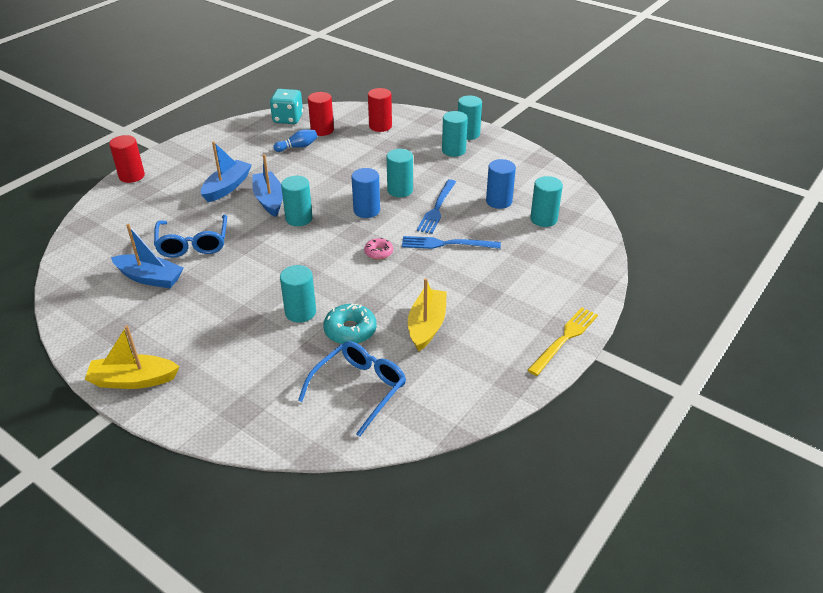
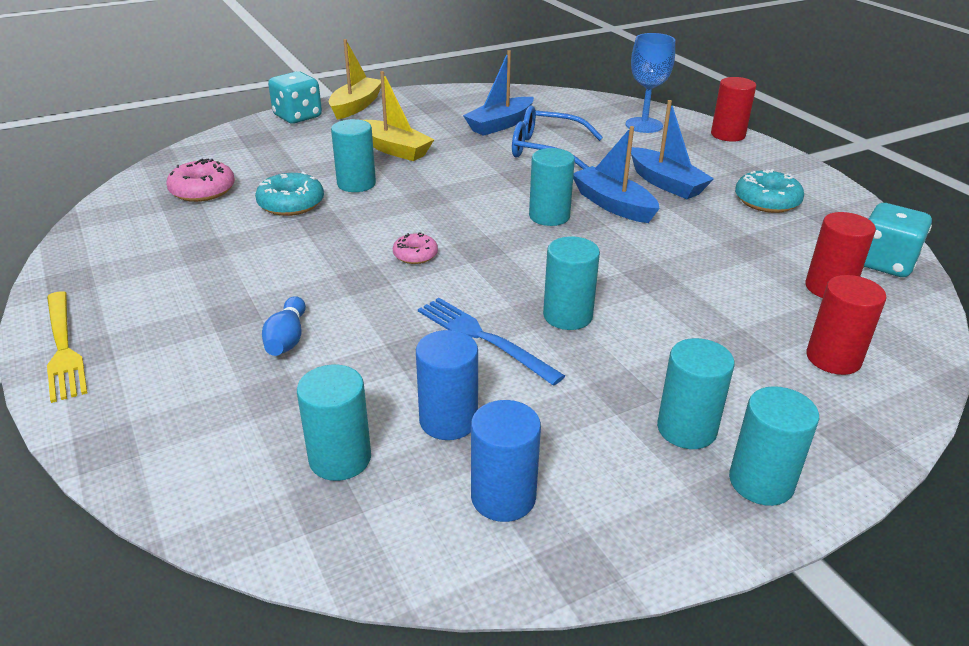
camera: 115 degrees right, 5 degrees down
blue boat [252,154,283,217] -> blue boat turned 135 degrees counterclockwise [573,126,660,223]
blue bowling pin [273,129,318,152] -> blue bowling pin moved to [262,296,306,356]
blue glasses [298,341,406,437] -> pink donut [166,158,235,202]
blue cylinder [352,168,380,218] -> blue cylinder moved to [471,400,541,522]
blue fork [402,236,501,249] -> none
yellow boat [408,278,447,351] -> yellow boat moved to [363,71,434,161]
none -> turquoise dice [268,71,322,123]
none -> blue goblet [625,33,675,133]
none -> turquoise donut [735,169,804,213]

